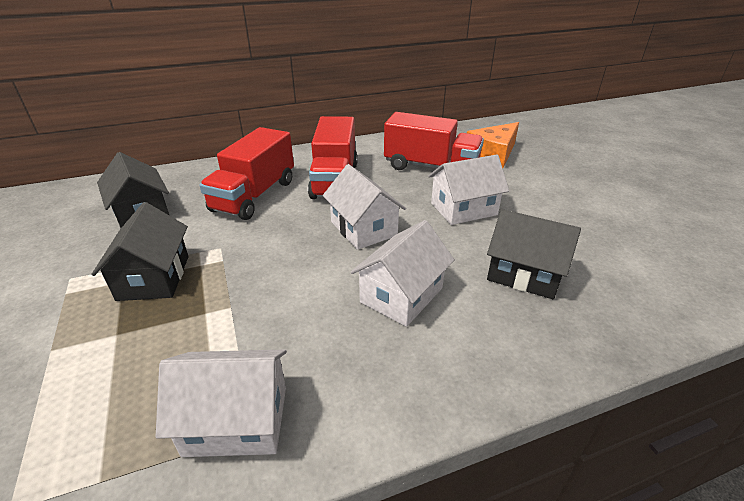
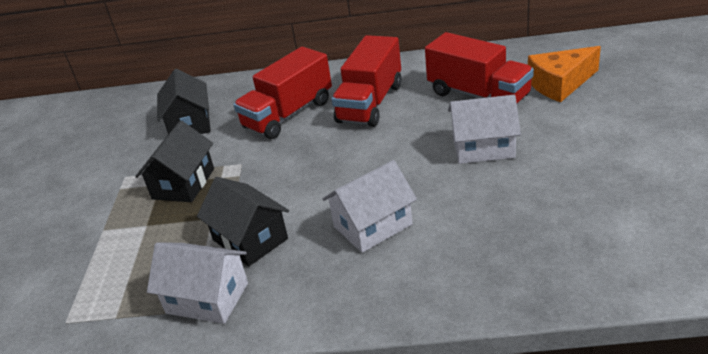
camera: 25 degrees right, 0 degrees up
white house [323,164,406,250] -> none
black house [487,209,581,299] -> black house moved to [197,177,289,266]

